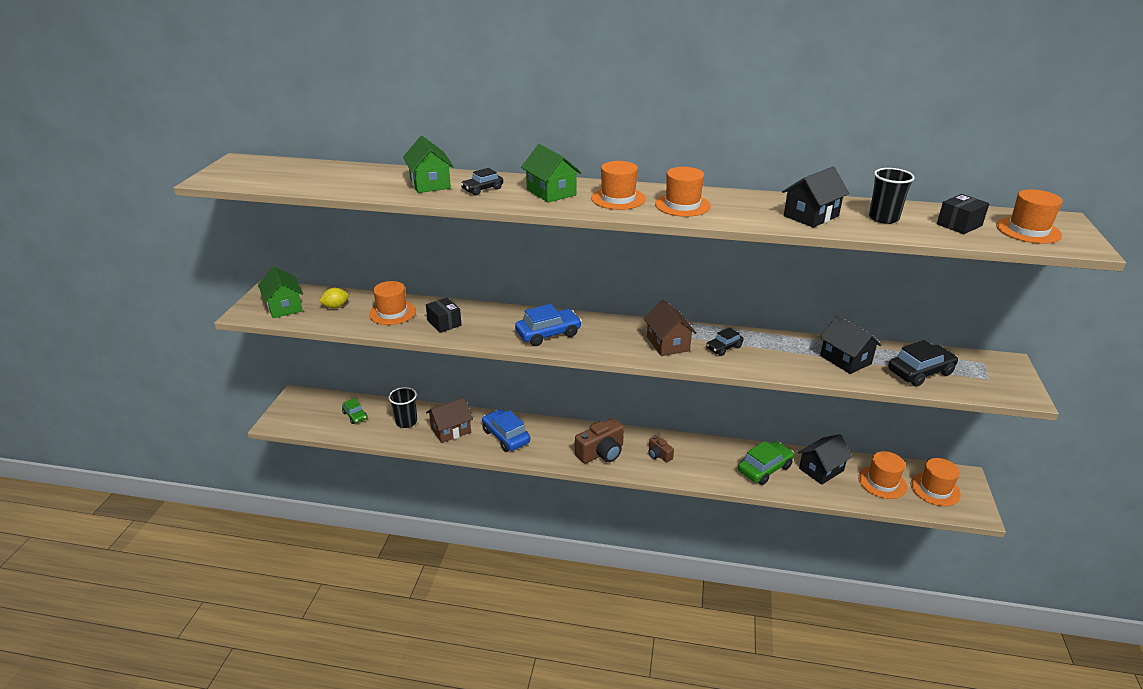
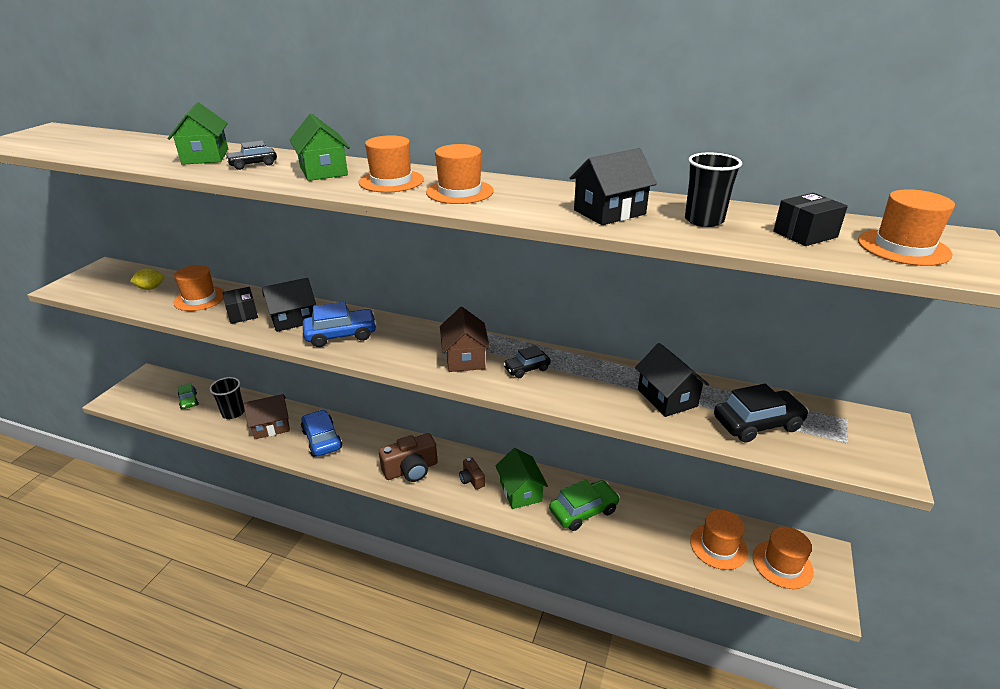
camera: 10 degrees right, 0 degrees up
green house [258,266,303,318] -> green house moved to [496,448,548,509]
black house [798,434,852,485] -> black house moved to [262,278,316,332]

